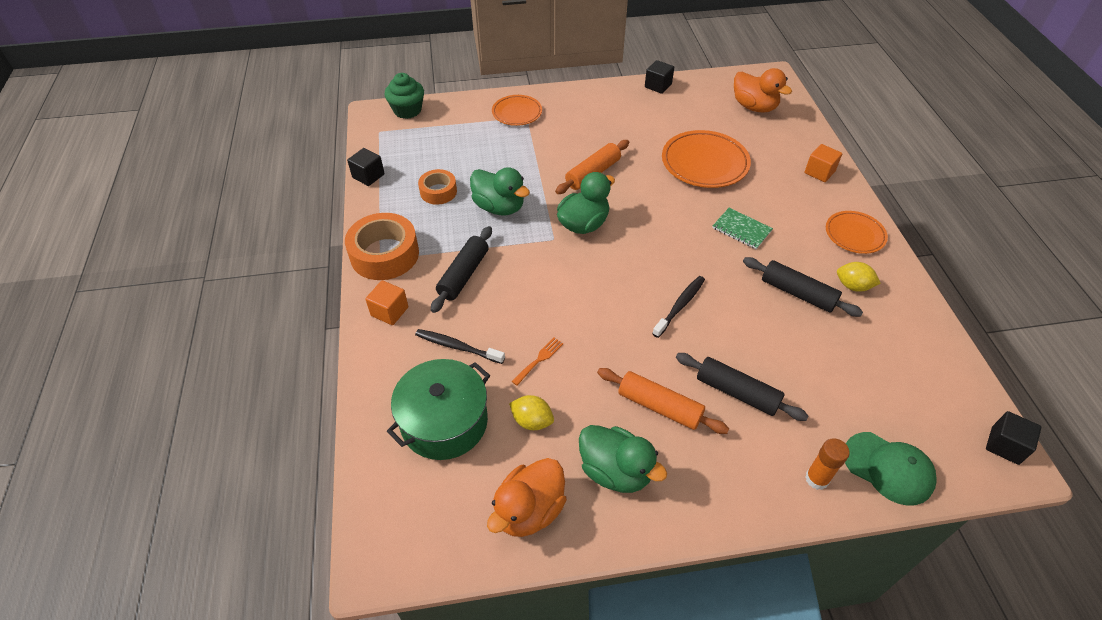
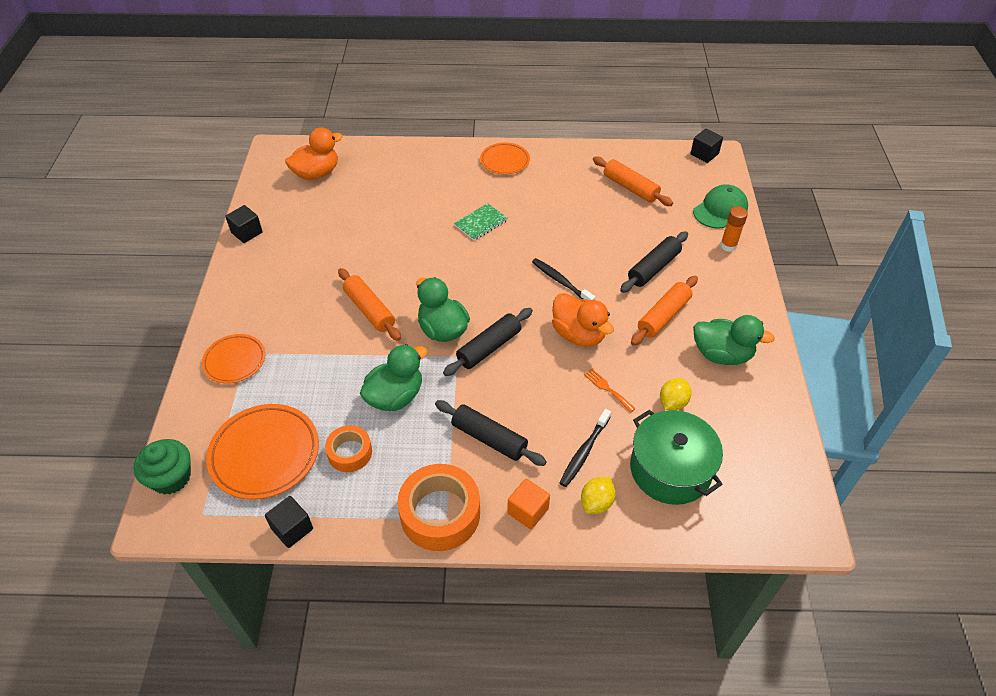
camera: 80 degrees left, 0 degrees up
orange duck [487,458,567,537] -> orange duck moved to [552,293,614,347]
green duck [579,425,667,493] -> green duck turned 60 degrees clockwise [693,315,775,365]
orange plate [662,130,751,188] -> orange plate moved to [206,404,319,500]
black rolling pin [743,257,863,317] -> black rolling pin moved to [443,308,533,376]
orange cube [804,144,842,182] -> none
yellow lemon [837,262,881,292] -> yellow lemon moved to [581,477,616,514]
none -> orange rolling pin [593,156,673,206]

